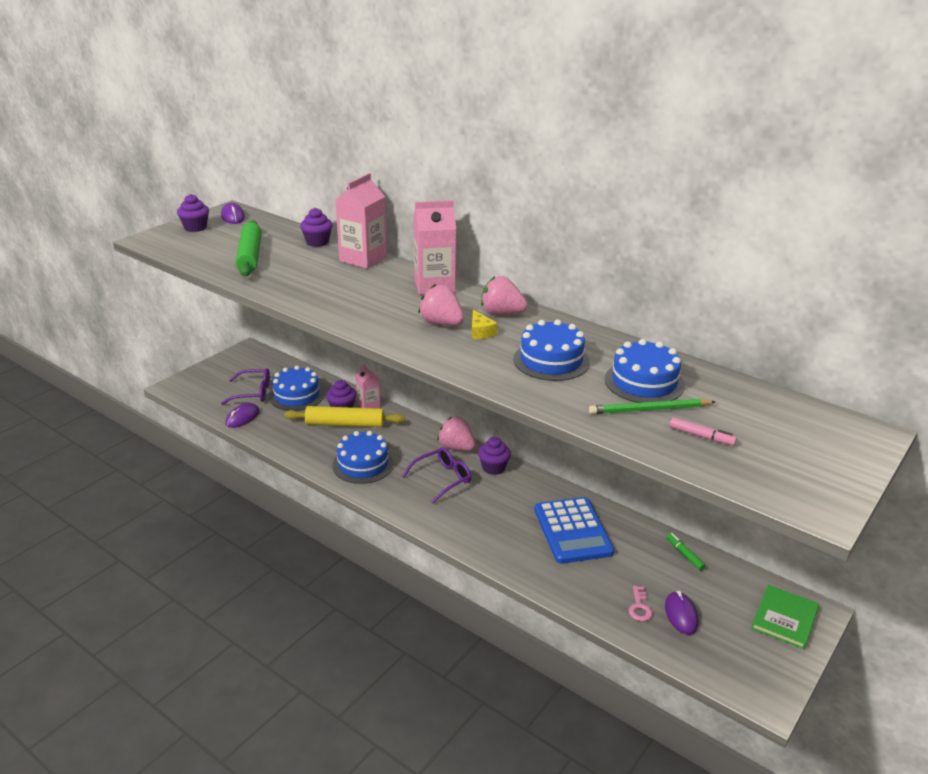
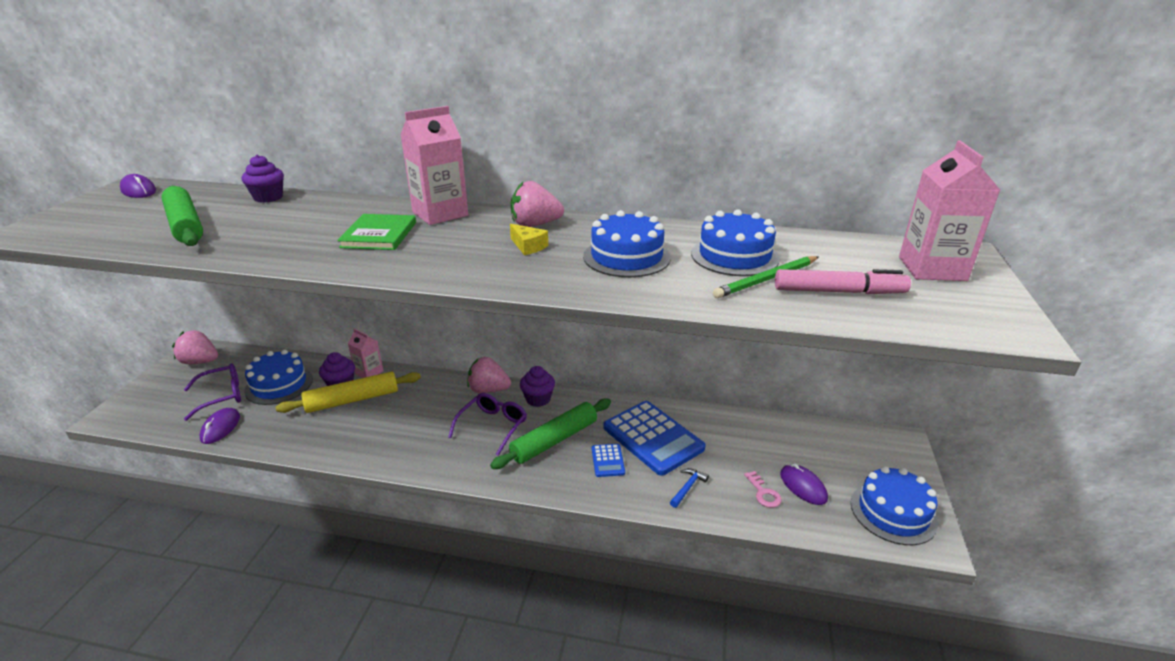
camera: 25 degrees left, 0 degrees up
purple cupcake [177,194,209,232] -> none
blue cake [333,431,394,484] -> blue cake moved to [851,466,938,545]
pink carton [335,173,387,269] -> pink carton moved to [899,140,1000,281]
pink strawberry [418,284,464,326] -> pink strawberry moved to [172,330,218,364]
green marker [666,533,706,571] -> none
pink marker [670,417,737,446] -> pink marker [775,269,911,294], size x1.74
green book [751,585,819,649] -> green book moved to [337,214,416,250]
none -> green rolling pin [490,398,611,469]
none -> blue calculator [592,444,625,477]
none -> blue hammer [670,468,709,508]

